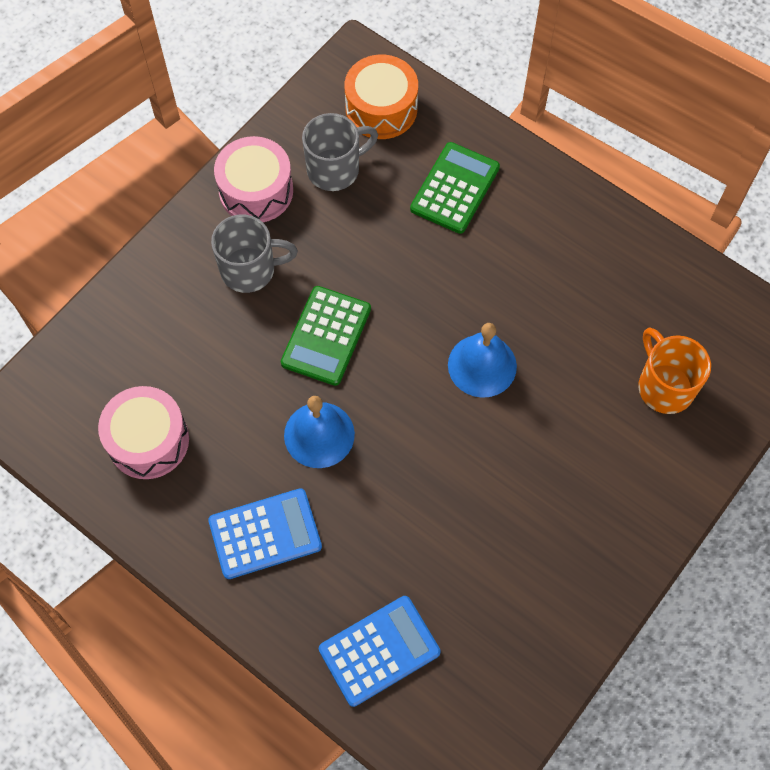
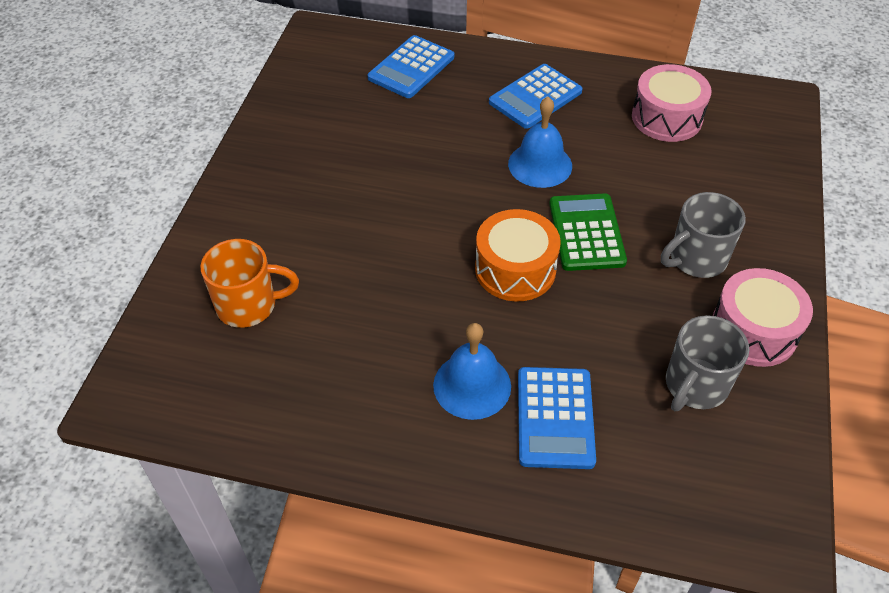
camera: 155 degrees right, 15 degrees down
orange drum [345,55,418,139] -> orange drum moved to [475,209,561,302]
green calculator [410,142,500,234] -> blue calculator [518,367,596,469]
blue bell [448,323,517,398] -> blue bell moved to [433,323,511,420]
orange mug [638,327,711,414] -> orange mug turned 45 degrees counterclockwise [201,239,299,328]

